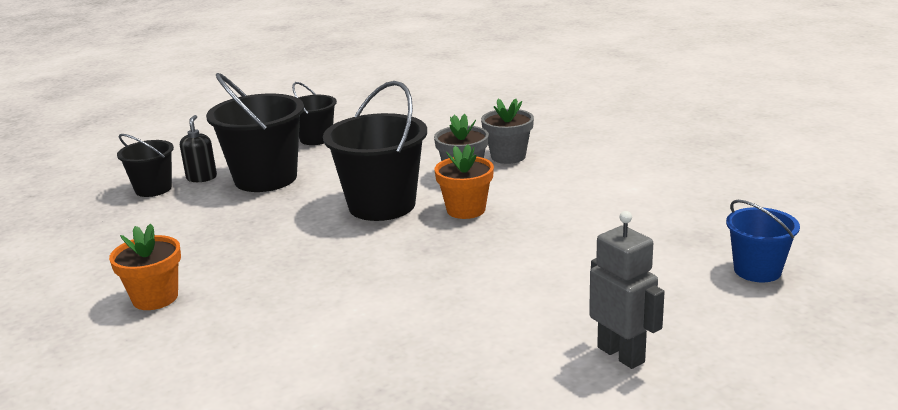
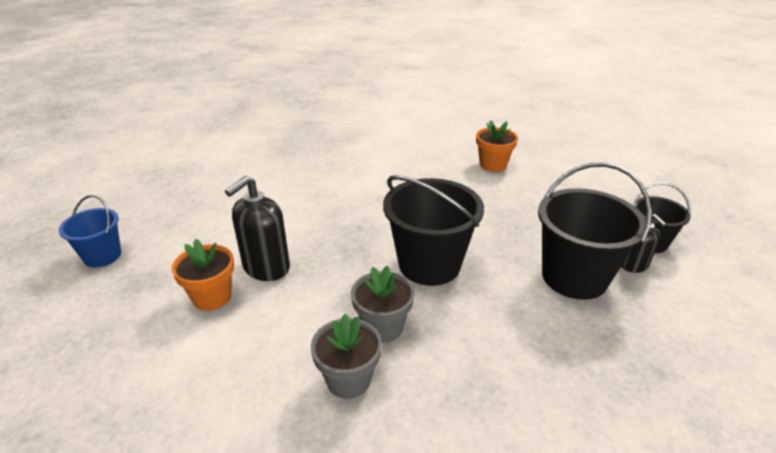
camera: 155 degrees right, 10 degrees up
black bucket [292,82,337,145] -> none
orange flower pot [435,144,494,219] -> orange flower pot moved to [172,239,234,311]
grey robot [589,211,665,369] -> none
none -> black soap dispenser [225,176,290,281]

